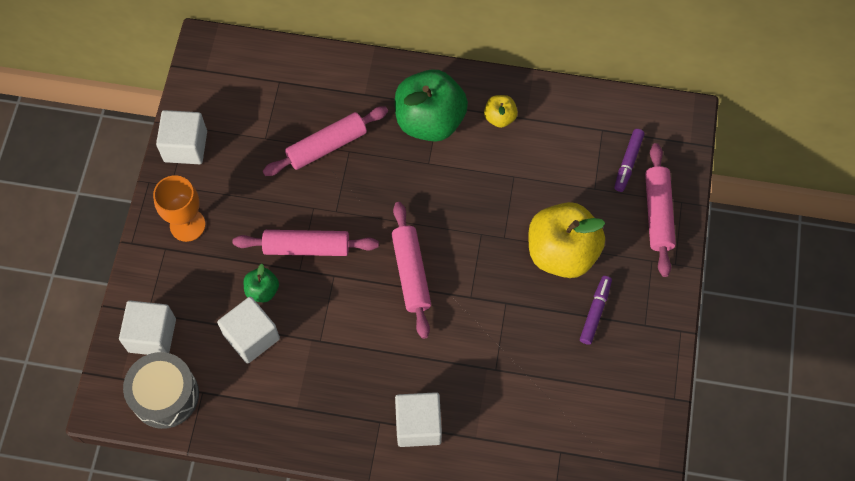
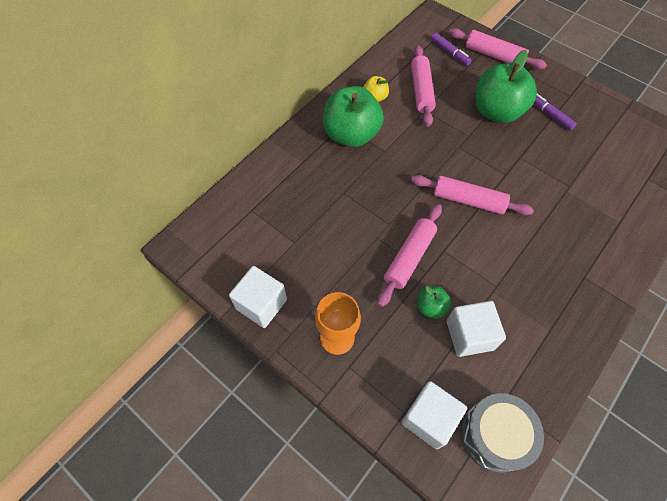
camera: 60 degrees left, 5 degrees down
pink rolling pin [263,106,388,176] -> pink rolling pin moved to [411,45,436,127]
white cube [395,392,442,447] -> none
yellow apple [529,202,605,278] -> green apple [475,50,537,123]

